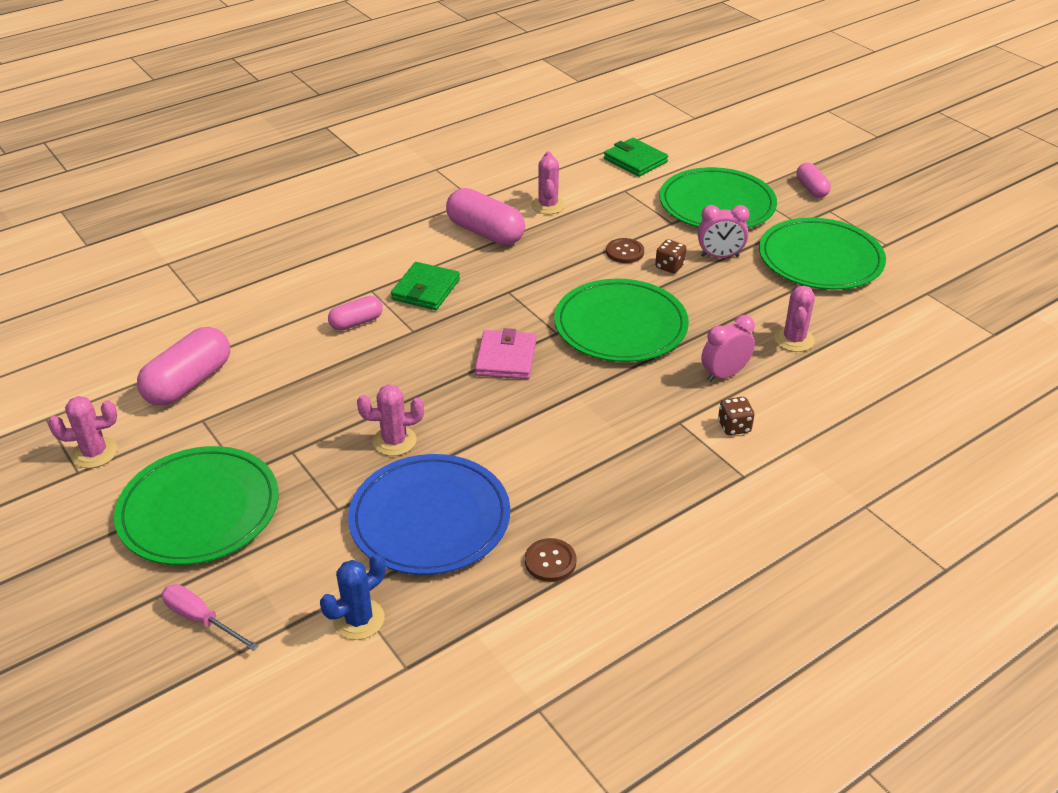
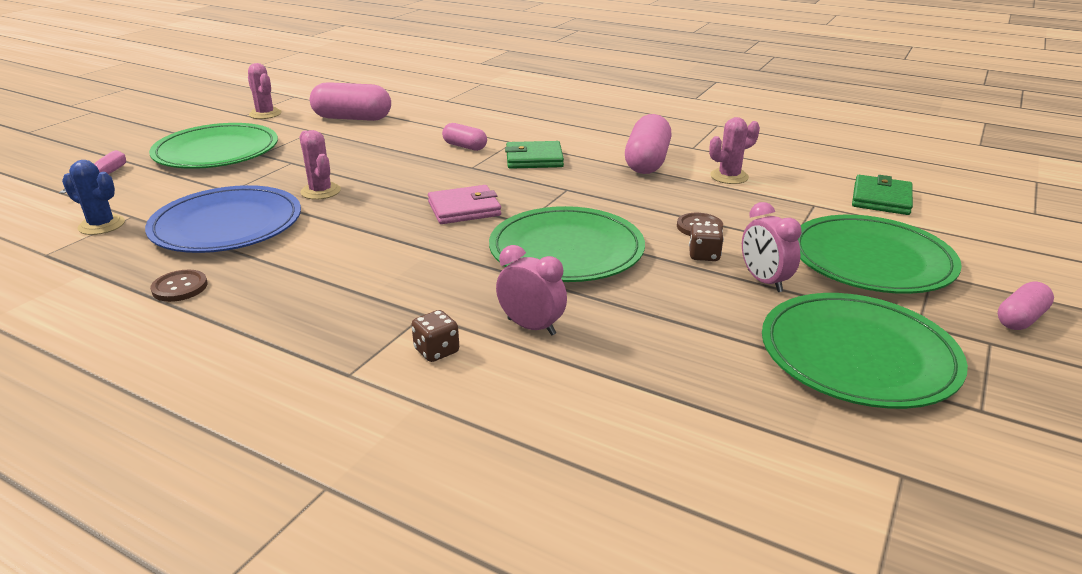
camera: 65 degrees right, 10 degrees down
pink cactus [774,286,815,352] -> none

